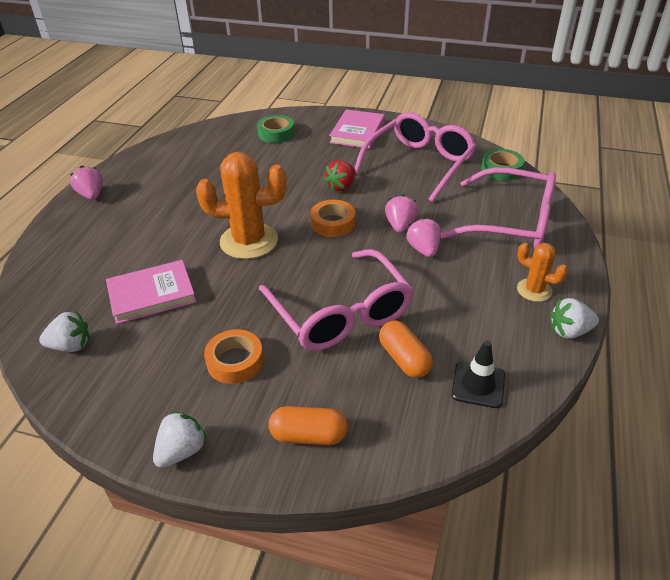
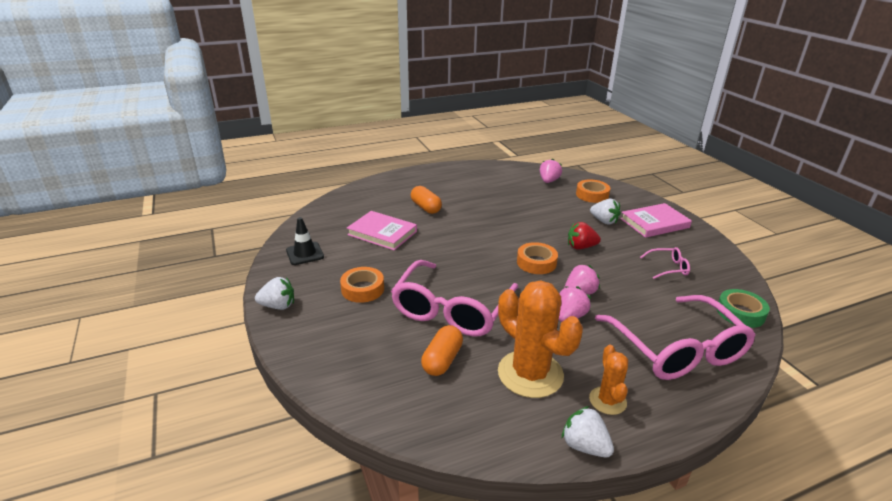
camera: 50 degrees right, 10 degrees down
white strawberry [39,311,90,352] -> white strawberry moved to [590,199,621,225]
pink strawberry [70,166,103,200] -> pink strawberry moved to [540,158,562,183]
orange cactus [196,152,287,259] -> orange cactus moved to [498,280,583,398]
green tape [257,115,295,143] -> orange tape [576,179,610,203]
orange capsule [269,406,348,445] -> orange capsule moved to [411,186,442,214]
pink glasses [355,112,476,202] -> pink glasses [640,247,690,279], size x0.42
black traffic cone [451,341,505,408] -> black traffic cone moved to [286,217,324,265]

